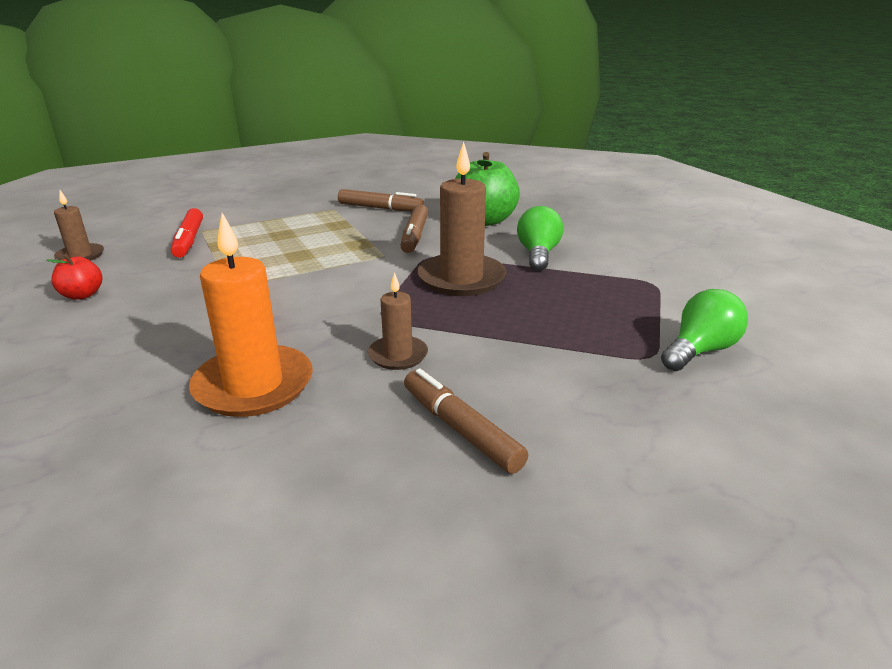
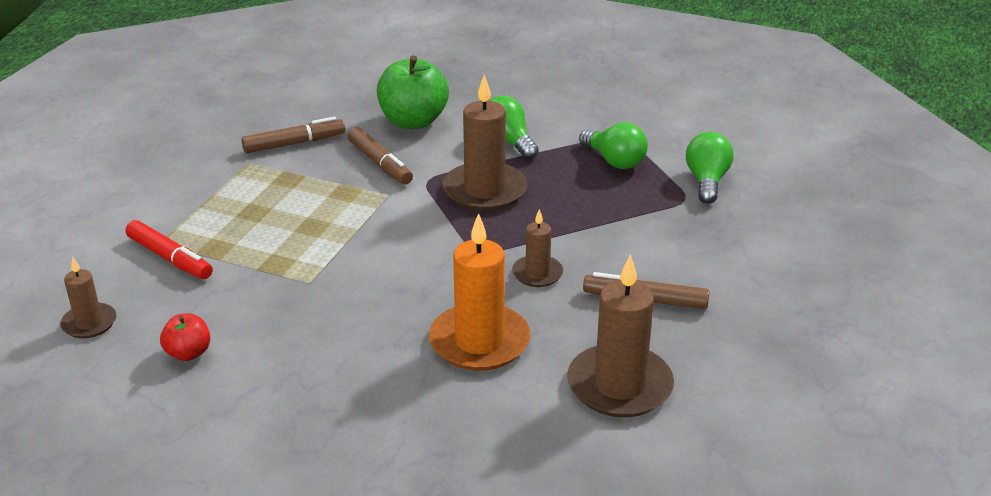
camera: 40 degrees left, 5 degrees up
none -> brown candle [567,254,674,417]
none -> green light bulb [579,123,648,169]

